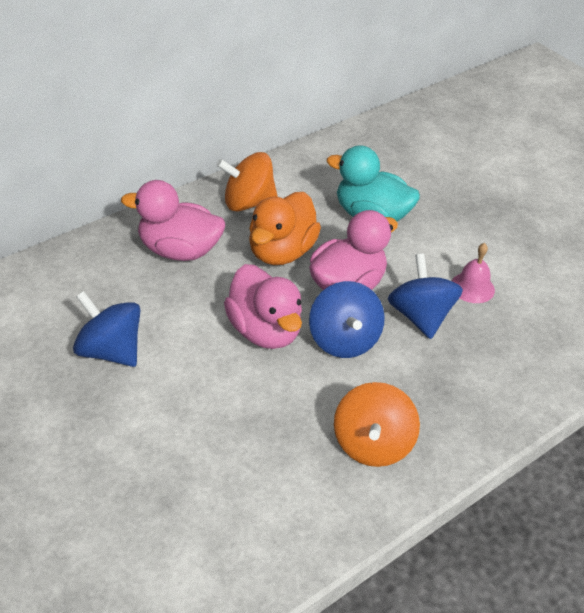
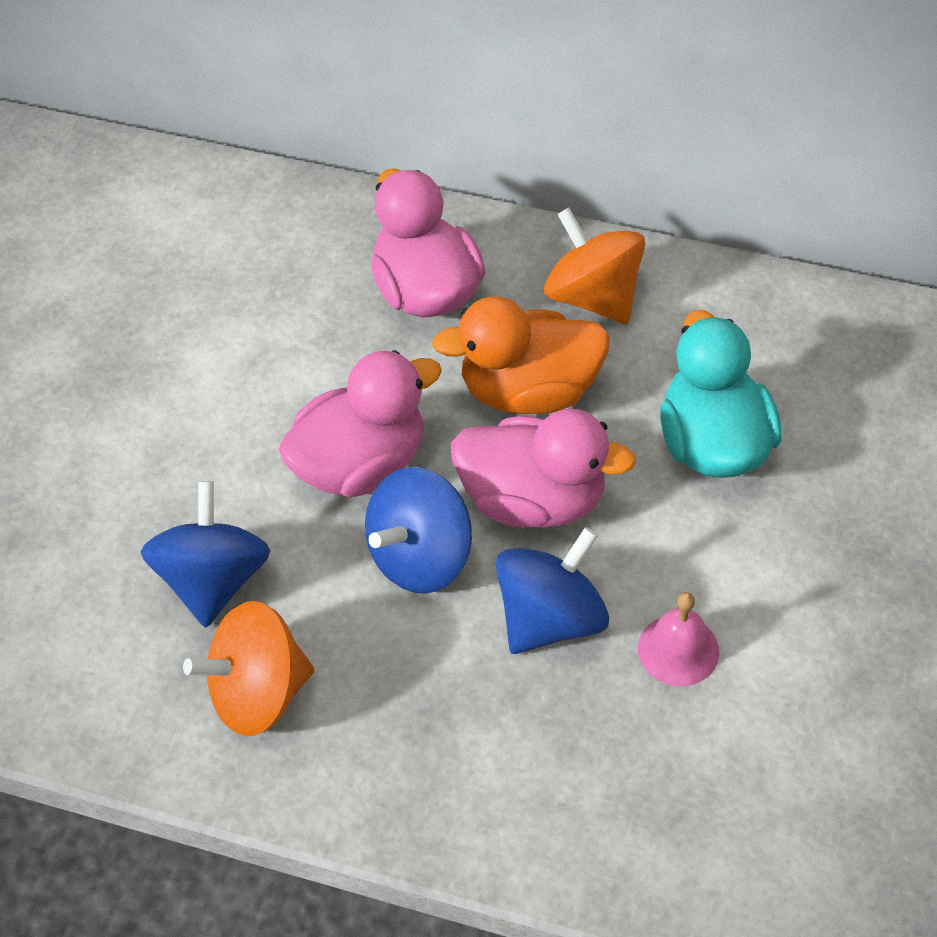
camera: 60 degrees right, 10 degrees up
blue spinning top [73,291,140,367] -> blue spinning top moved to [141,481,270,628]
pink duck [224,264,302,349] -> pink duck turned 150 degrees counterclockwise [279,350,442,497]

